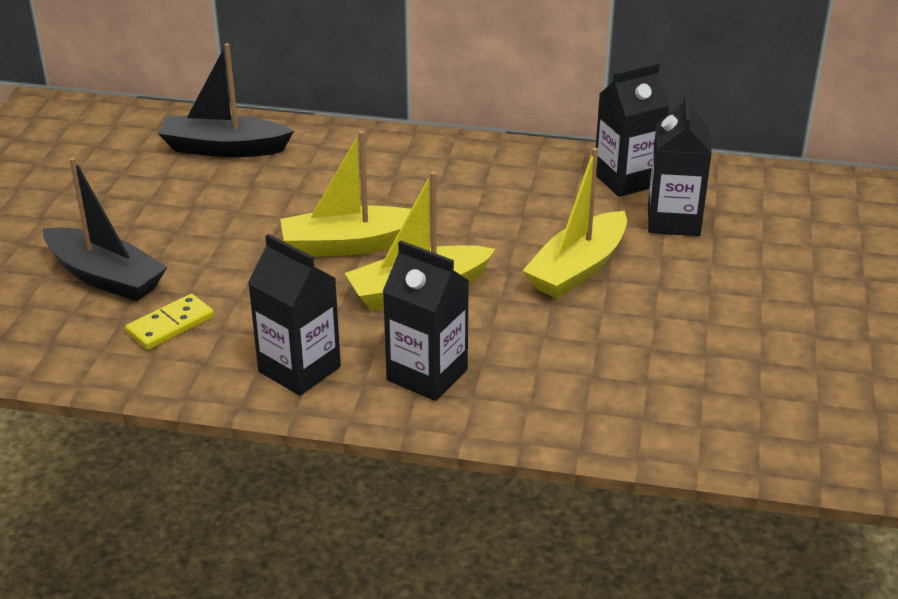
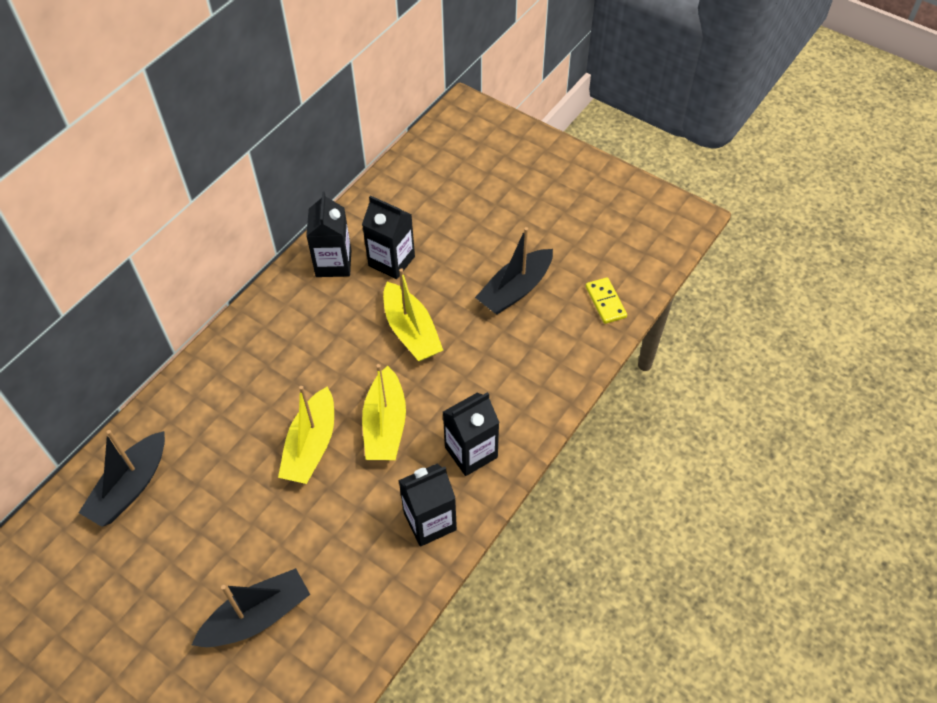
camera: 65 degrees left, 20 degrees up
yellow domino [125,294,214,350] -> yellow domino moved to [586,277,627,324]
none -> black boat [475,227,553,314]

